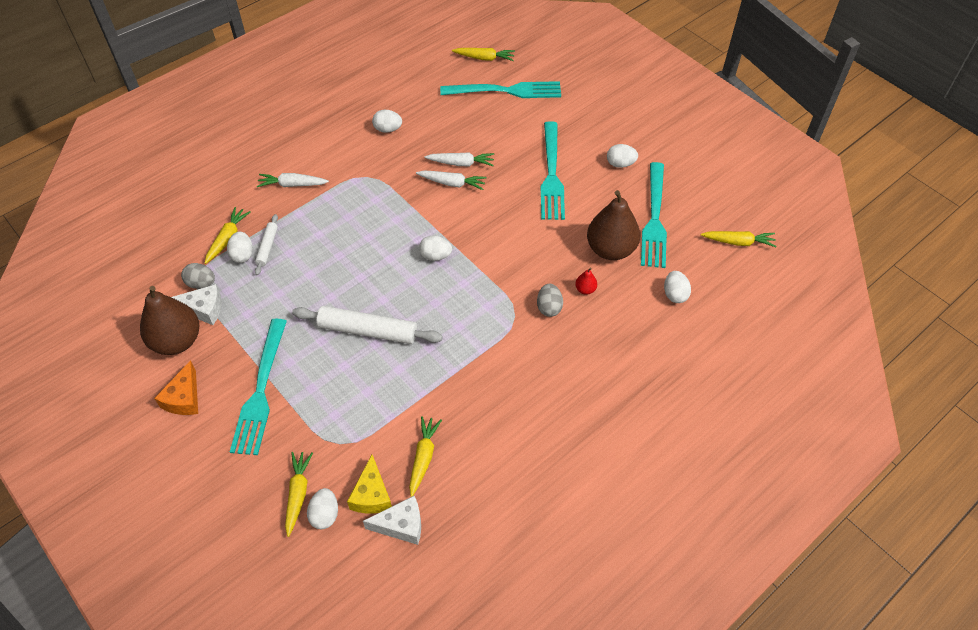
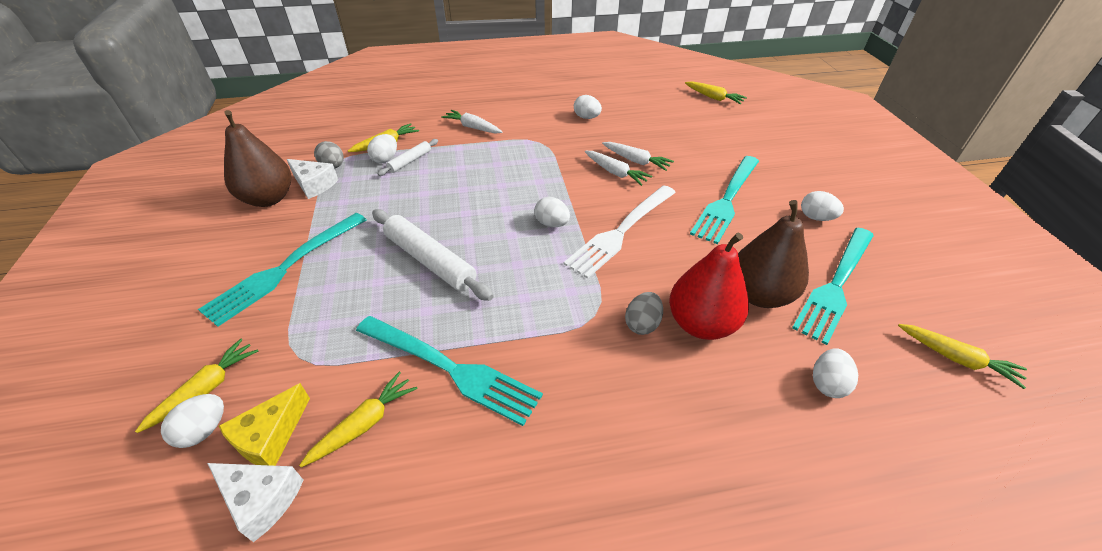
camera: 30 degrees right, 10 degrees down
orange cheese [154,360,198,415] -> none
turquoise fork [440,81,561,98] -> turquoise fork moved to [356,316,543,426]
red pear [575,267,597,295] -> red pear [669,233,749,340], size x2.46
none -> white fork [564,185,676,279]

